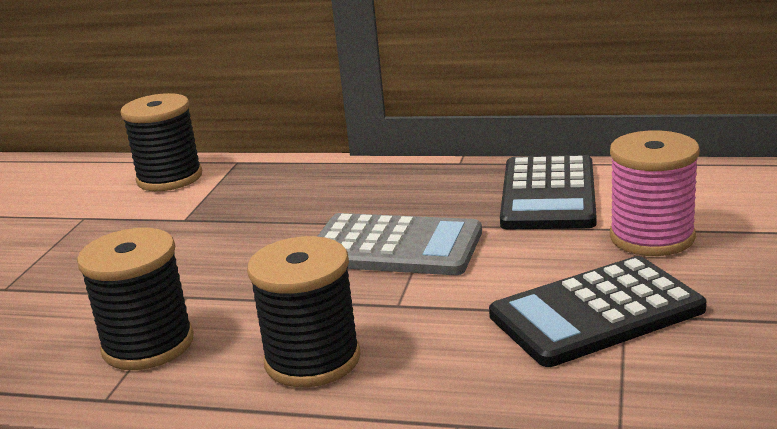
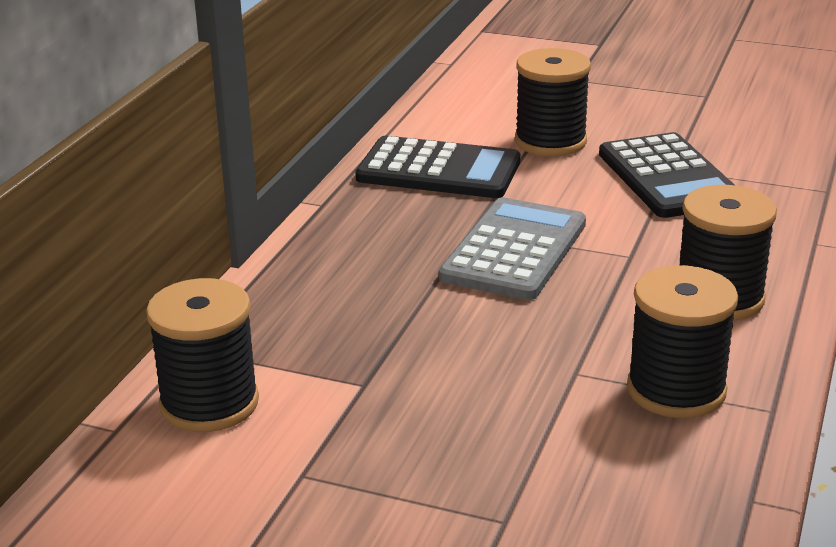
camera: 85 degrees left, 5 degrees up
pink spool [610,130,700,256] -> black spool [515,48,591,156]

